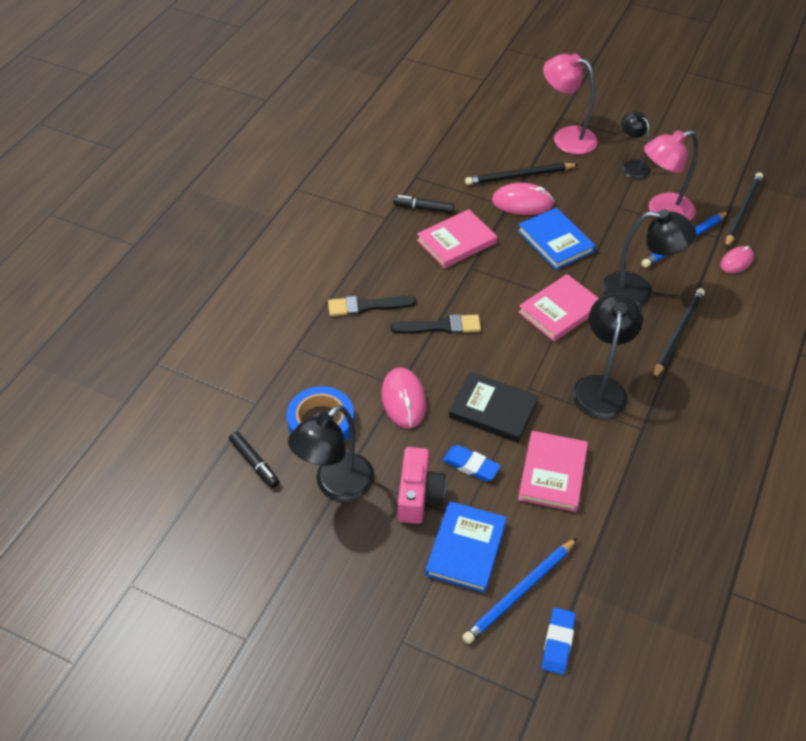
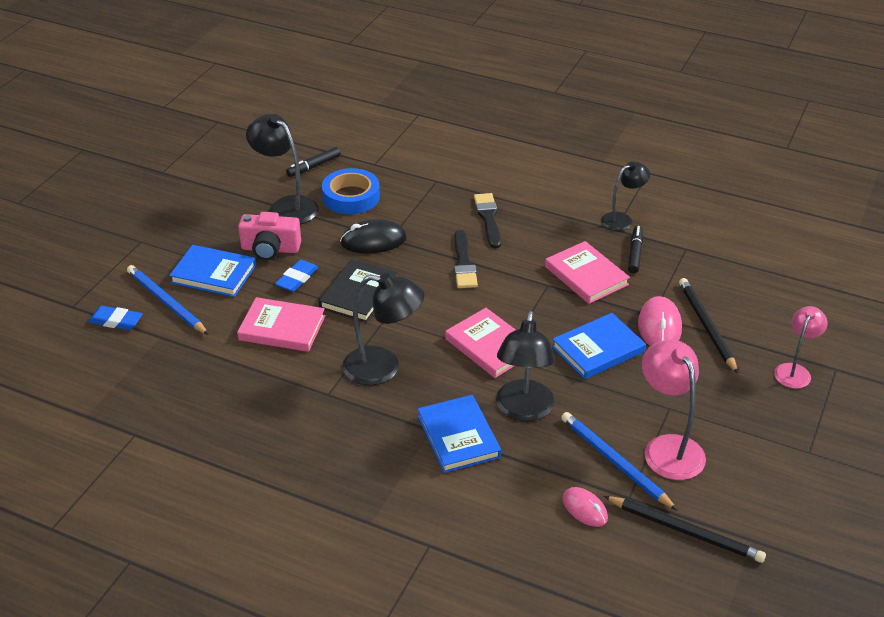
camera: 90 degrees right, 10 degrees down
pink mouse [381,368,426,428] -> black mouse [340,219,407,253]
pink lamp [543,54,598,154] -> pink lamp [774,306,828,389], size x0.64
black lamp [621,112,651,179] -> black lamp moved to [601,162,650,231]
black pencil [653,288,705,379] -> blue book [418,395,501,473]

